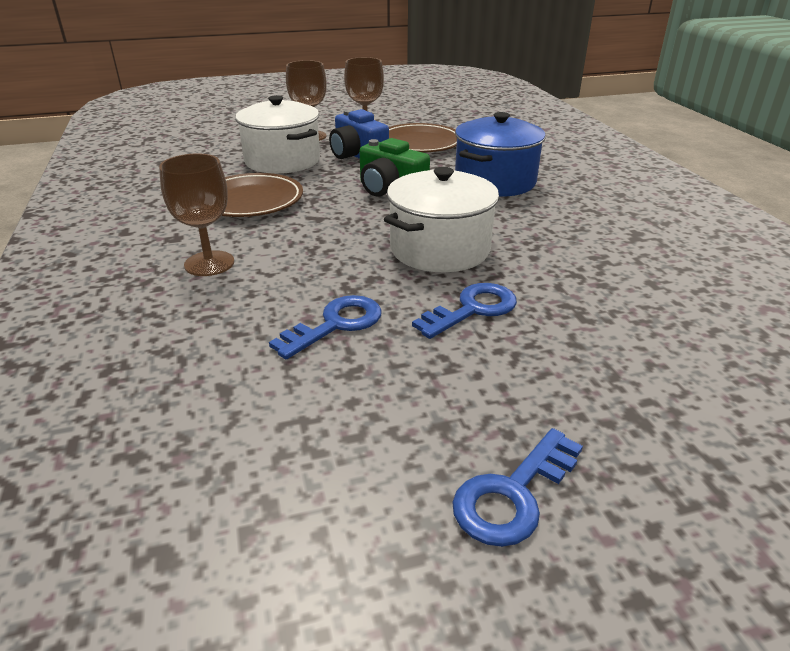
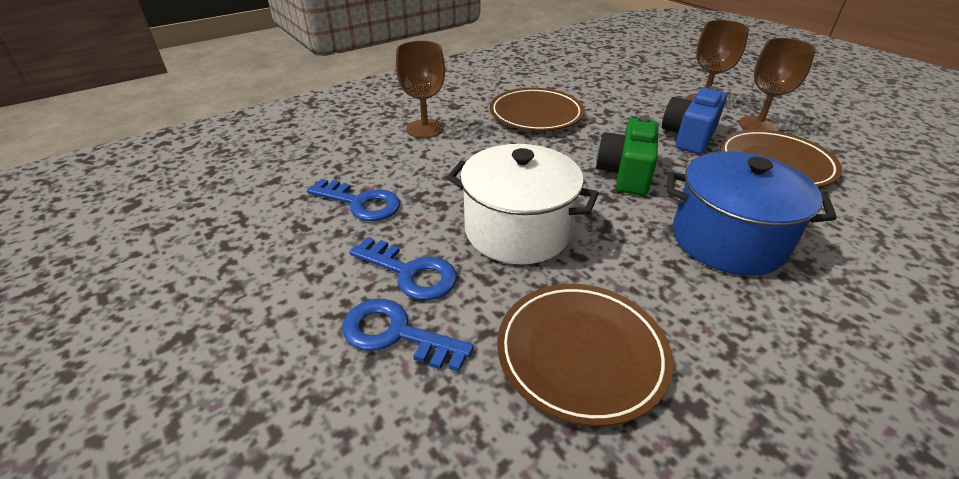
camera: 70 degrees right, 5 degrees up
white pot [235,95,320,174] -> none
blue key [452,428,583,547] -> blue key moved to [342,299,474,372]
none -> brown plate [497,284,673,427]

